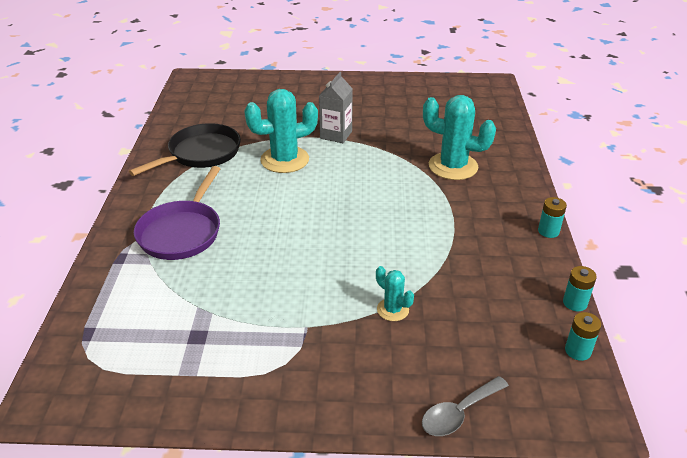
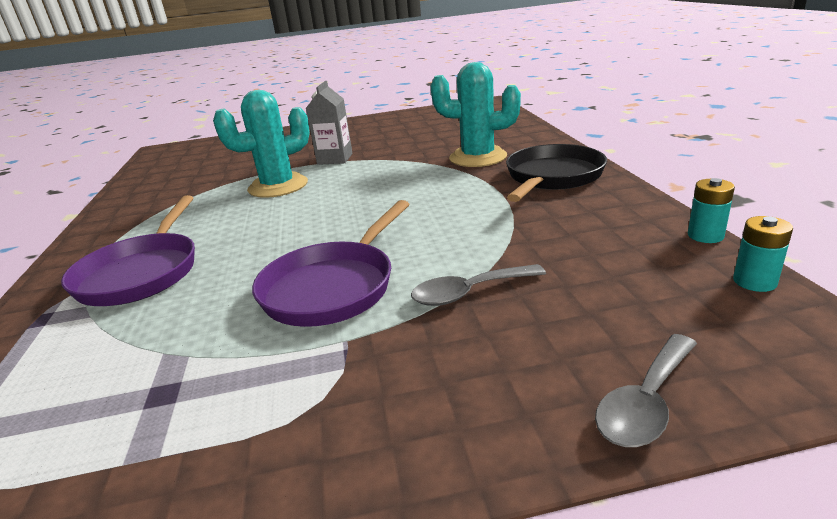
camera: 10 degrees left, 10 degrees down
black pan [129,123,241,176] -> black pan moved to [506,144,607,202]
turquoise cactus [376,266,414,321] -> grey spoon [411,264,546,306]
turquoise battery [538,197,567,238] -> none
none -> purple pan [252,200,409,327]

